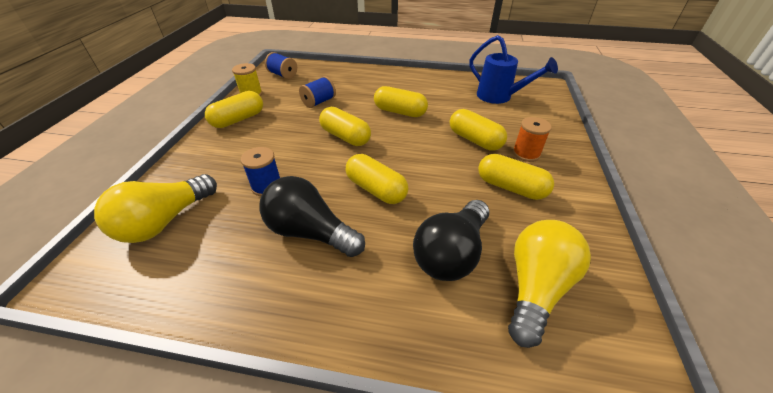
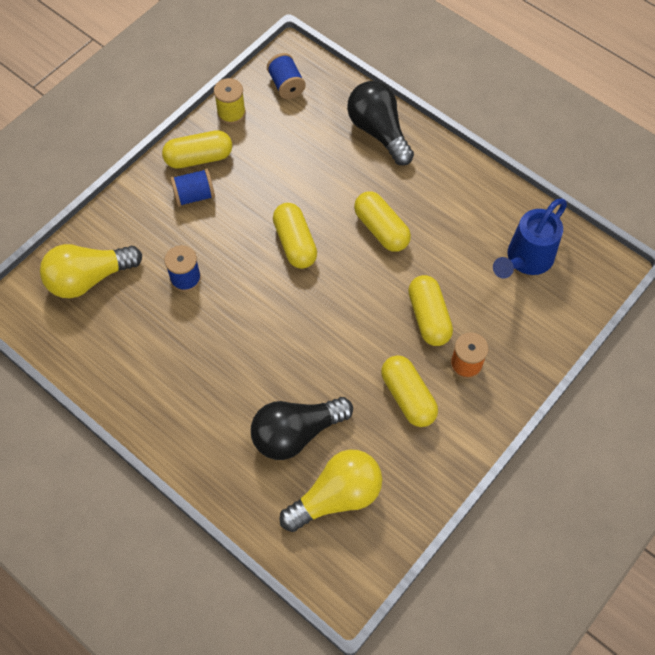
camera: 30 degrees right, 20 degrees up
black light bulb [259,176,365,257] -> black light bulb moved to [347,81,414,165]
blue spool [299,76,336,108] -> blue spool moved to [170,168,215,207]
yellow capsule [346,154,408,204] -> none
blue watering can [469,35,558,104] -> blue watering can turned 60 degrees clockwise [493,198,567,278]

